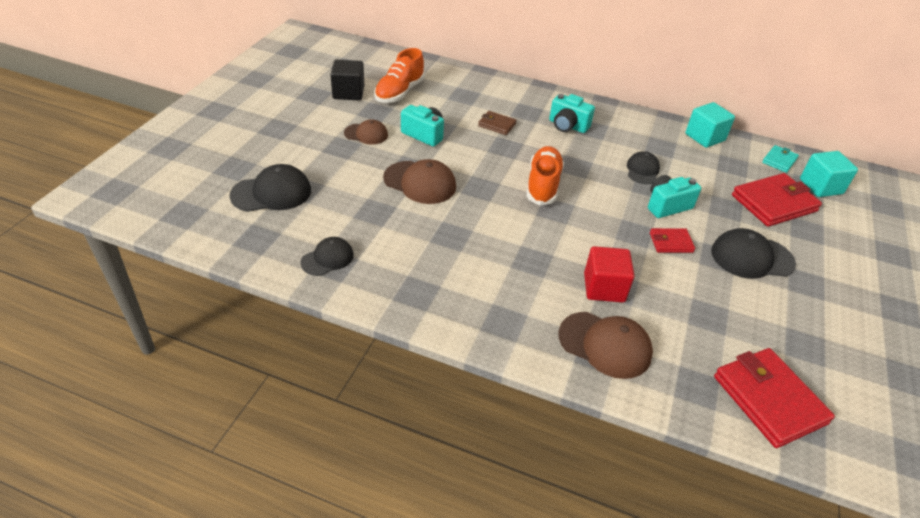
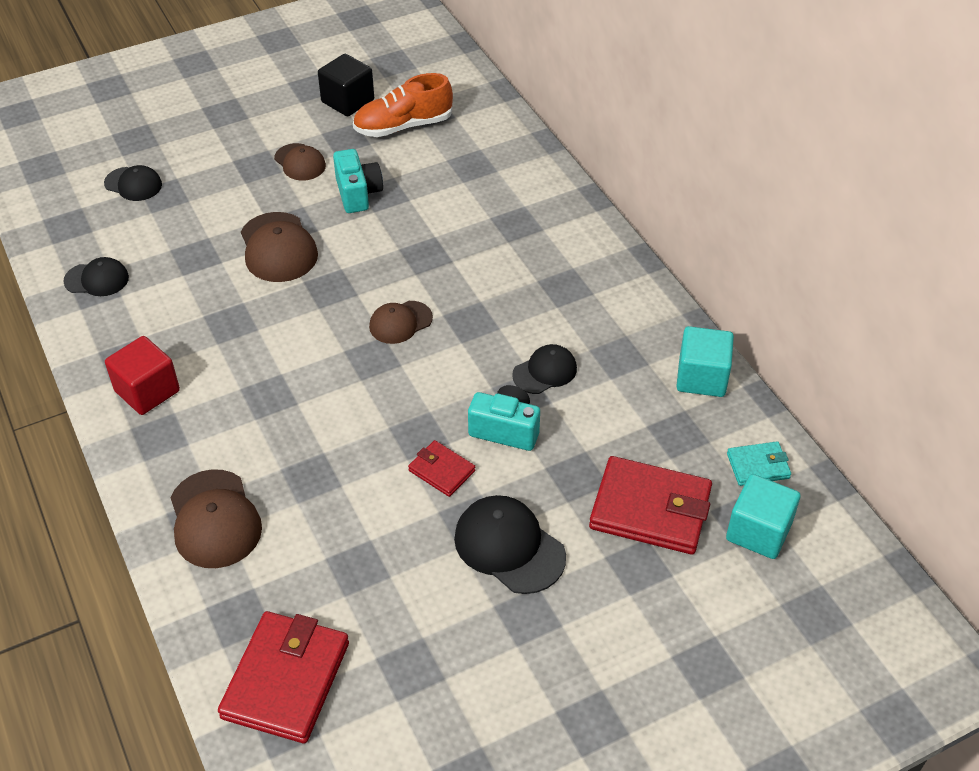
camera: 45 degrees right, 5 degrees up
black cap [230,164,311,212] -> black cap [104,165,162,201], size x0.63
brown wallet [478,111,517,135] -> none
orange shoe [526,146,564,206] -> brown cap [369,301,433,344]
turquoise camera [549,94,595,133] -> none
red cube [584,246,635,303] -> red cube moved to [105,336,180,415]

